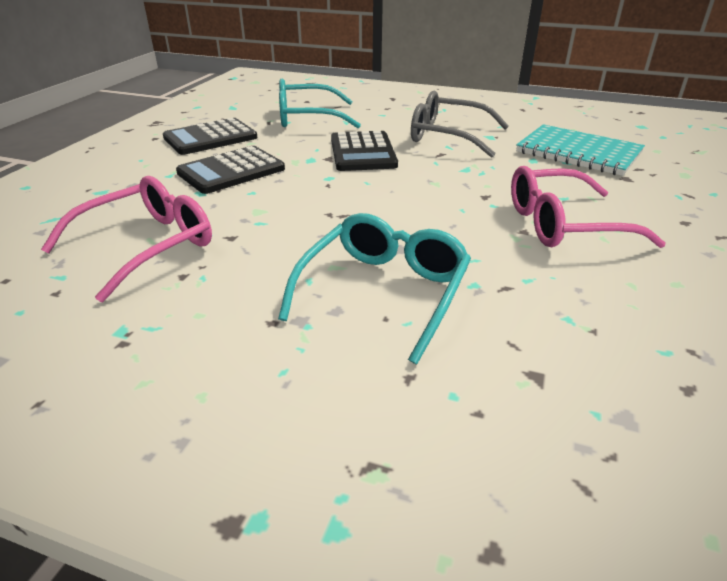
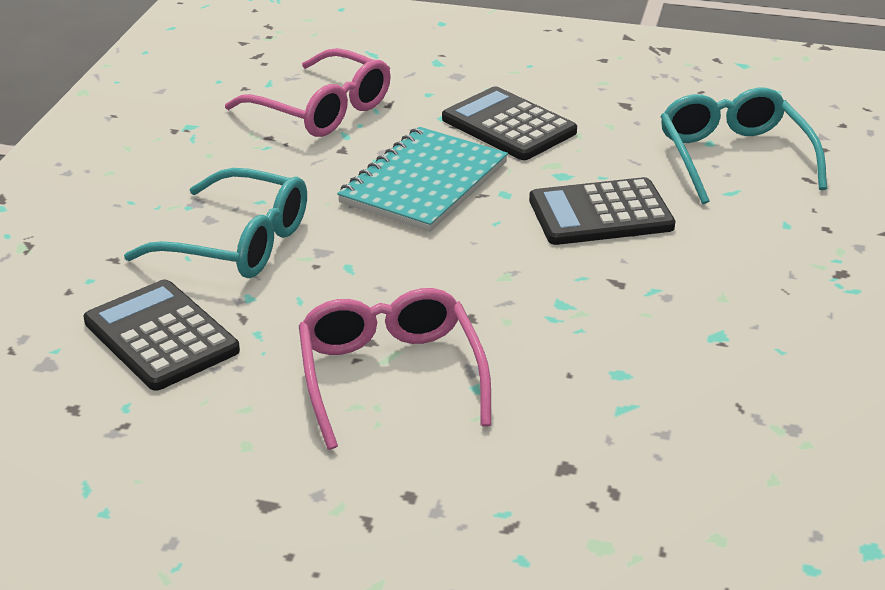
camera: 85 degrees right, 0 degrees up
black calculator [163,118,258,155] -> black calculator moved to [84,280,240,391]
grey glasses [411,91,509,158] -> none
turquoise notebook [516,124,645,176] -> turquoise notebook moved to [337,127,508,232]

